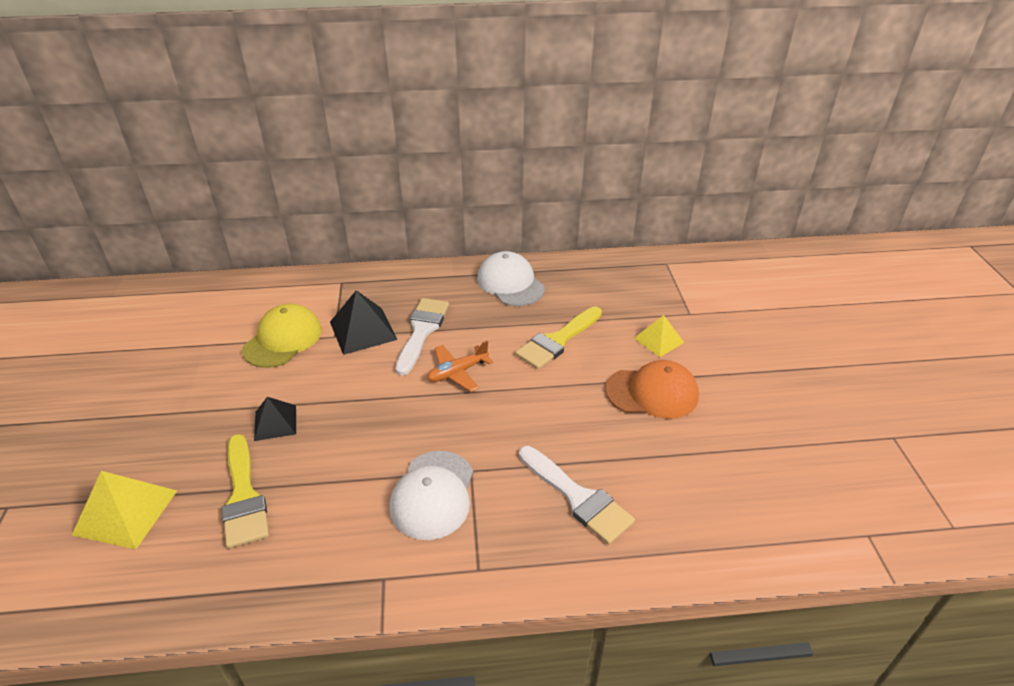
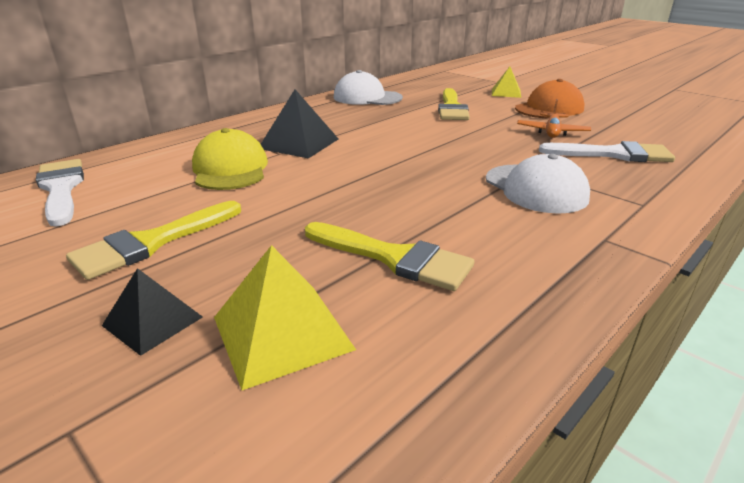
camera: 40 degrees left, 10 degrees down
black pyramid [254,397,296,441] -> black pyramid moved to [102,268,203,356]
white brush [395,298,449,375] -> white brush moved to [36,159,84,227]
orange plane [427,340,493,392] -> orange plane moved to [517,99,591,138]
none -> yellow brush [66,201,241,280]

